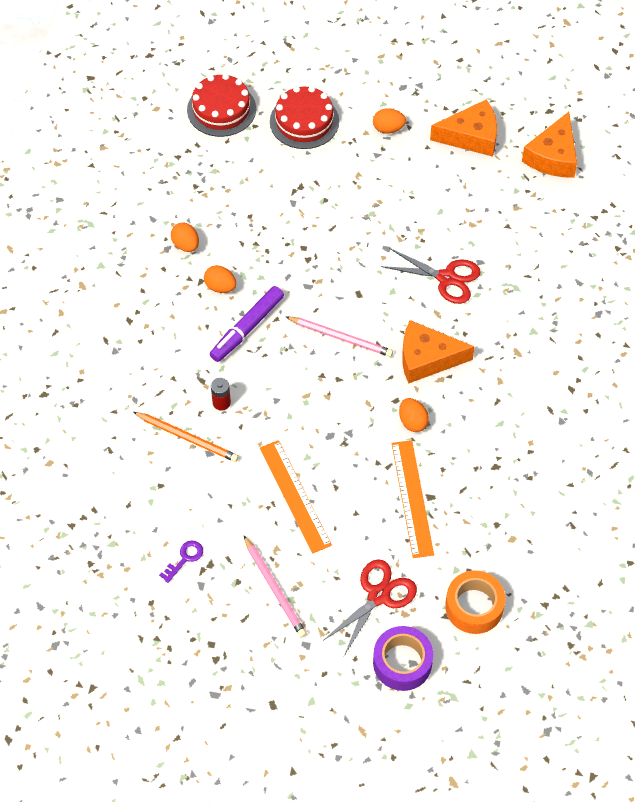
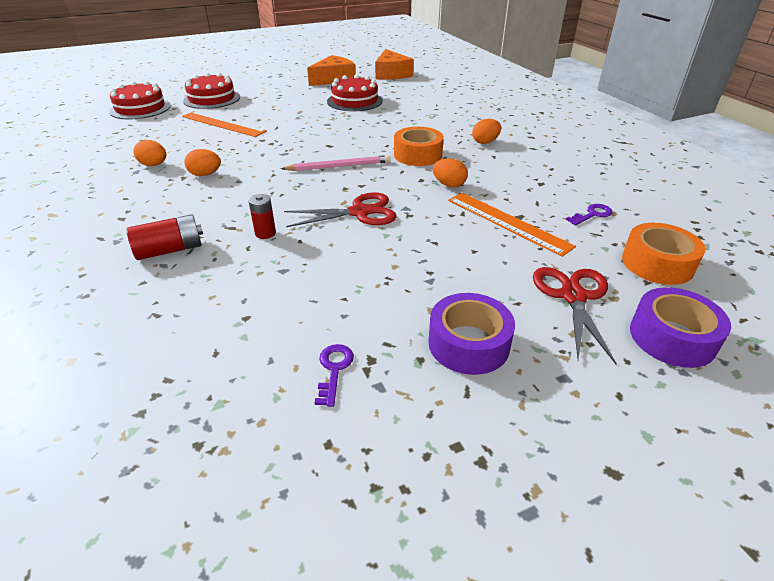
camera: 35 degrees left, 20 degrees down
orange pencil [133,412,239,462] -> none
purple marker [210,286,284,362] -> none
pink pencil [244,536,307,637] -> purple tape [428,293,515,375]
orange ruler [260,440,332,554] -> orange ruler moved to [182,111,267,137]
orange egg [373,108,406,134] -> orange egg moved to [472,119,501,144]
red scissors [381,248,481,304] -> red scissors moved to [284,192,397,227]
orange cheese [402,320,475,383] -> orange tape [394,127,444,166]
none -> red battery [127,214,203,260]
none -> red cake [327,74,383,111]
none -> purple key [566,204,613,225]

